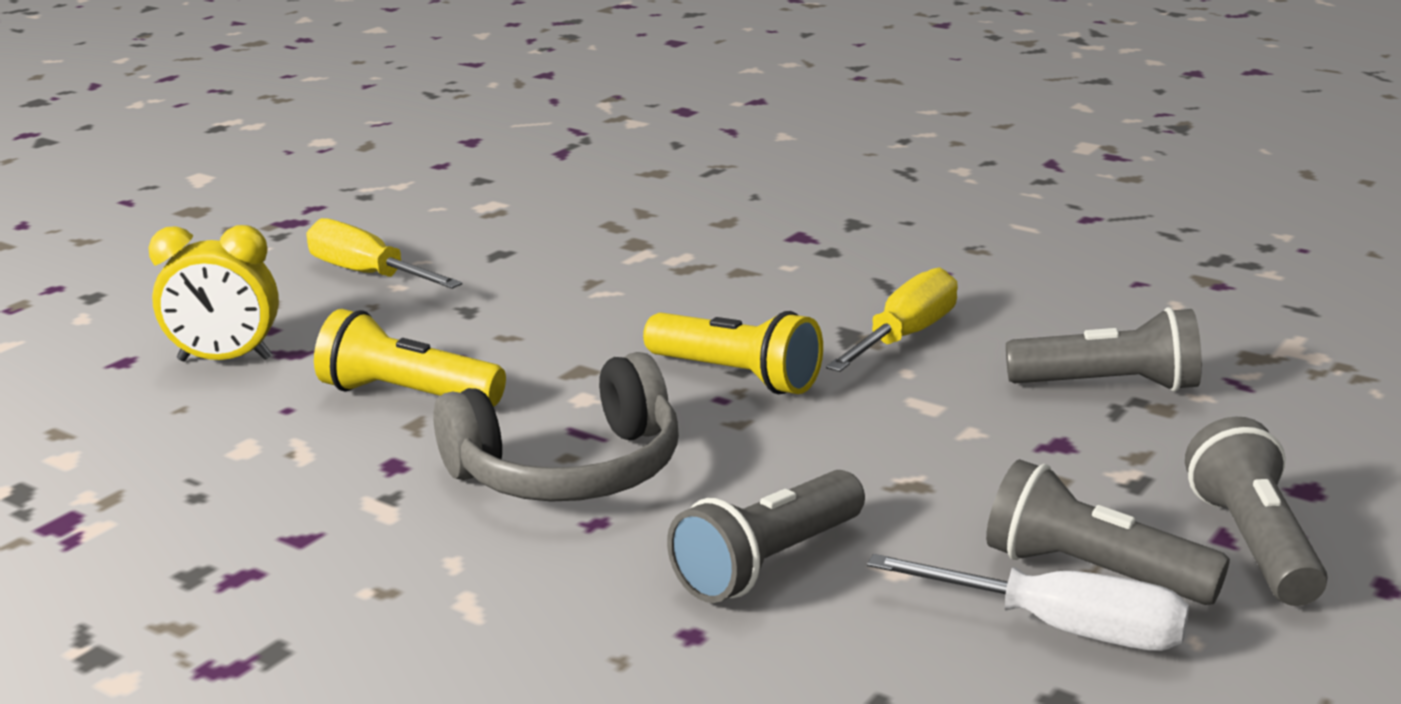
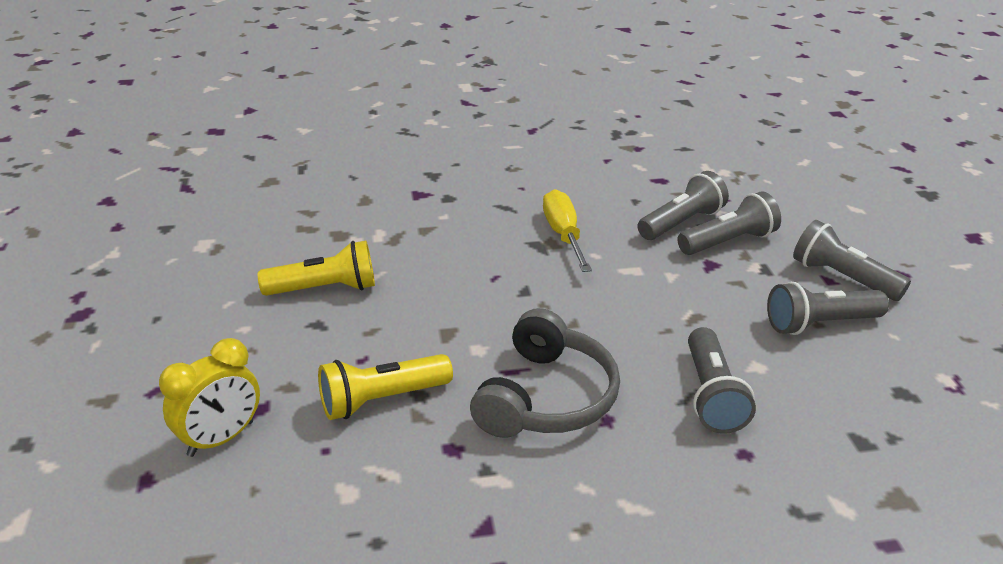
camera: 45 degrees left, 10 degrees up
yellow screwdriver [307,218,462,289] -> none
yellow flashlight [643,311,823,394] -> yellow flashlight moved to [258,241,375,296]
white screwdriver [867,554,1189,651] -> none
none -> grey flashlight [677,191,781,255]

